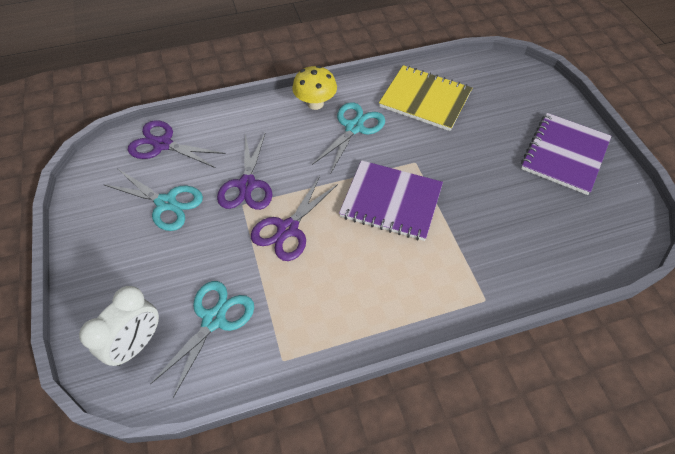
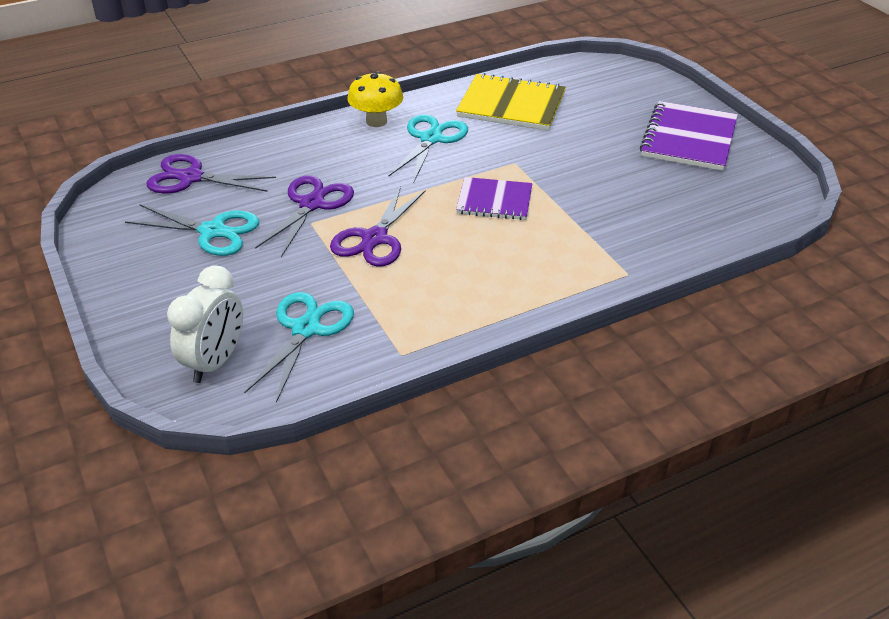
camera: 10 degrees left, 15 degrees down
purple scissors [217,134,272,210] -> purple scissors turned 150 degrees counterclockwise [255,175,354,257]
purple notebook [339,160,443,241] -> purple notebook [456,177,532,220], size x0.65

